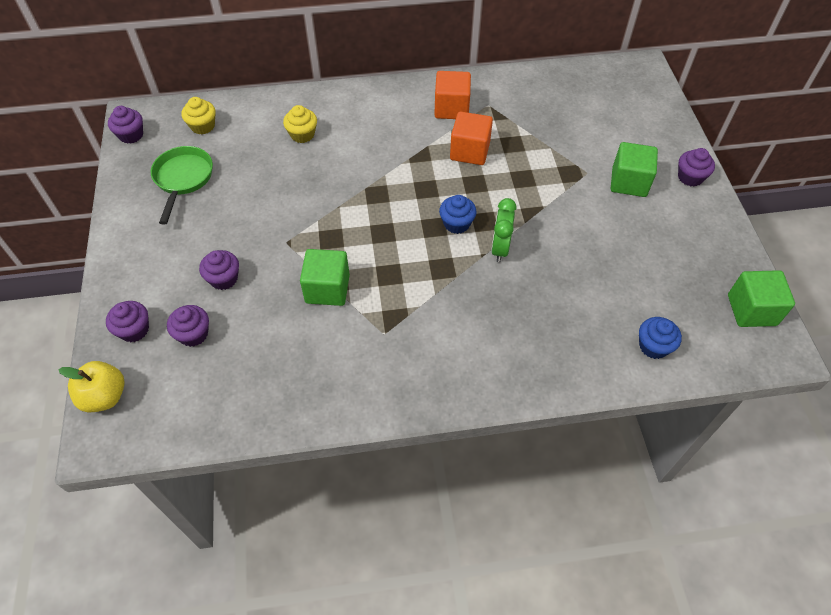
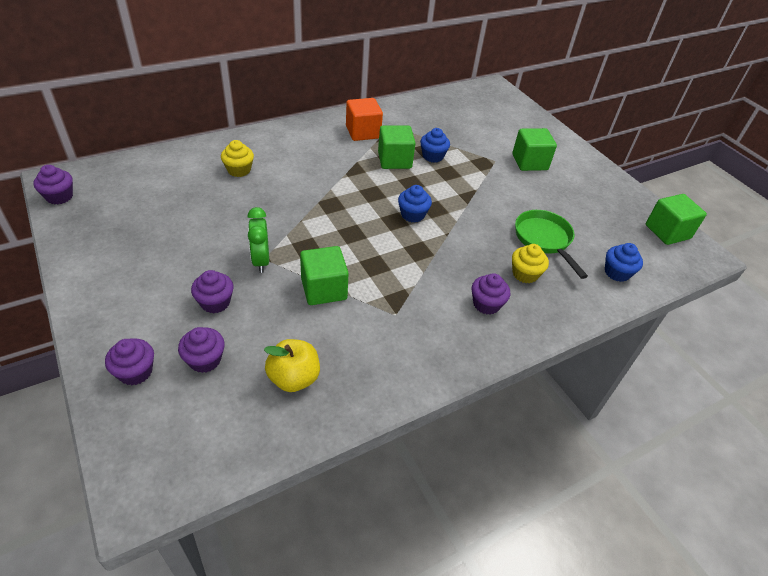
camera: 25 degrees left, 10 degrees down
yellow apple [58,361,125,412] -> yellow apple moved to [264,339,320,392]
green pan [151,146,213,225] -> green pan moved to [515,210,588,279]
yellow cupcake [182,97,215,134] -> yellow cupcake moved to [512,244,549,283]
orange cube [450,112,493,165] -> green cube [378,125,416,169]
green clock [491,198,517,262] -> green clock moved to [247,207,269,273]
purple cupcake [678,148,715,187] -> purple cupcake moved to [472,273,510,315]
none -> blue cupcake [420,128,450,163]

